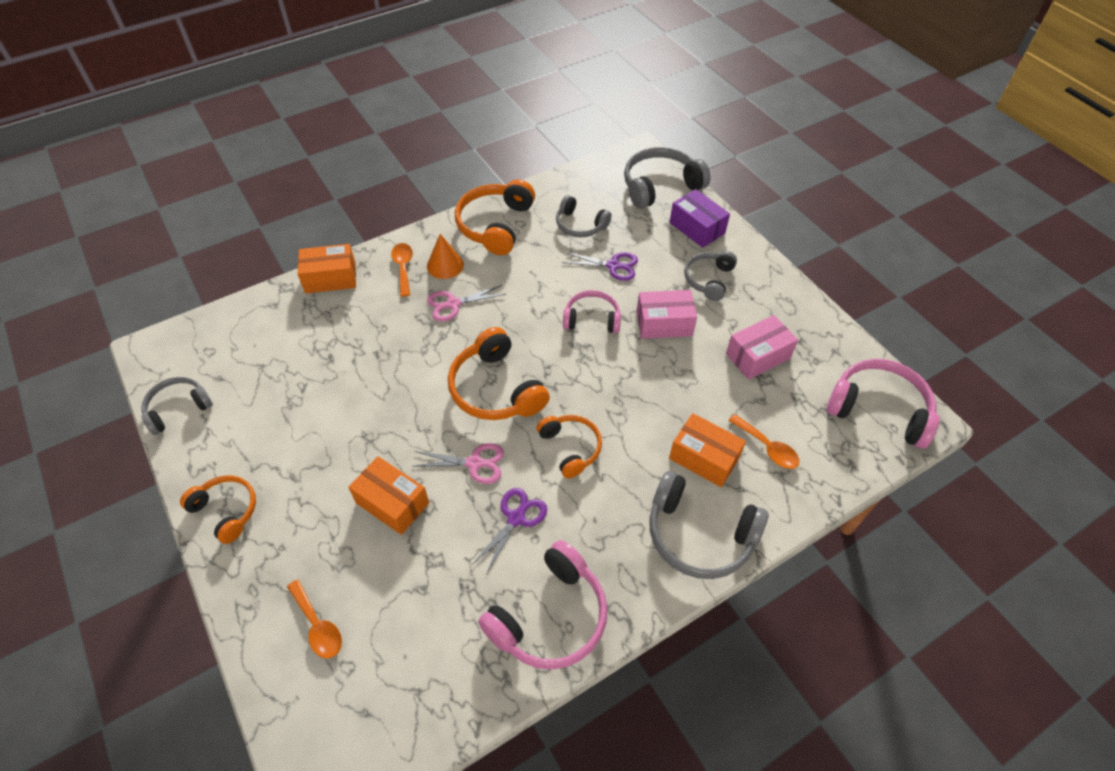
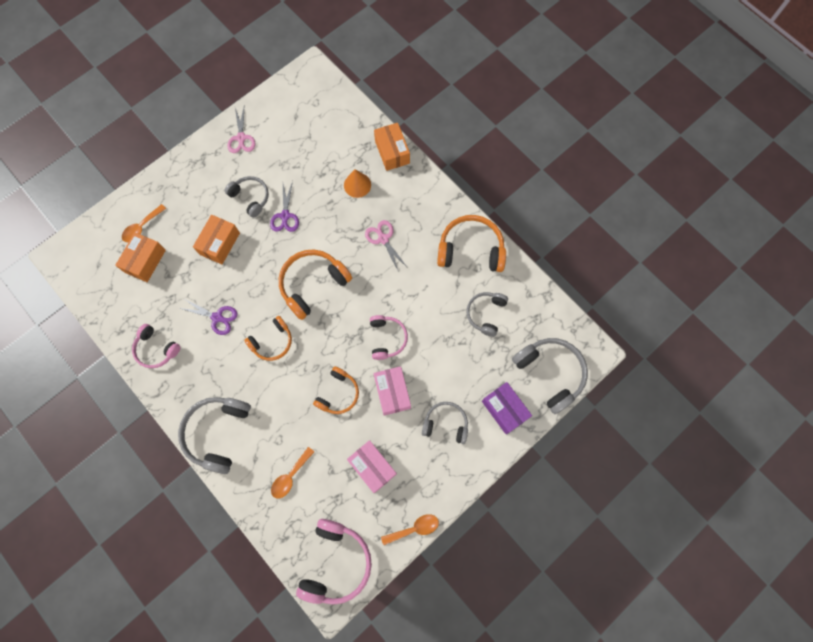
camera: 80 degrees right, 20 degrees up
grey headphones [141,377,213,435] -> grey headphones moved to [225,176,269,217]
orange headphones [180,476,256,544] -> orange headphones moved to [313,366,359,414]
orange spoon [391,243,413,297] -> orange spoon moved to [381,514,439,545]
pink scissors [414,443,504,484] -> pink scissors moved to [227,108,255,153]
orange cone [427,234,464,279] -> orange cone moved to [344,169,371,198]
pink headphones [478,540,607,670] -> pink headphones [132,324,181,368], size x0.63
purple scissors [562,252,638,281] -> purple scissors moved to [270,181,299,232]
purple box [669,189,730,248] -> purple box turned 75 degrees counterclockwise [482,382,532,434]
orange box [669,413,746,487] -> orange box moved to [115,233,166,282]

